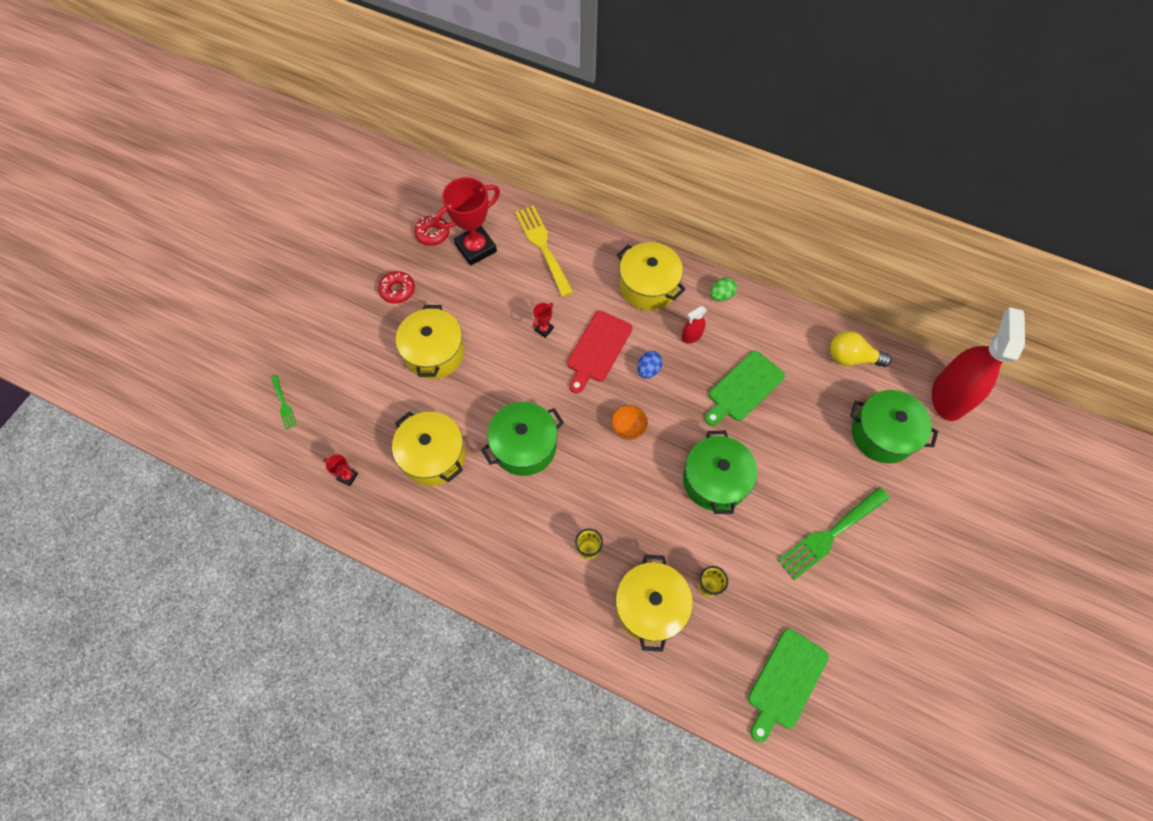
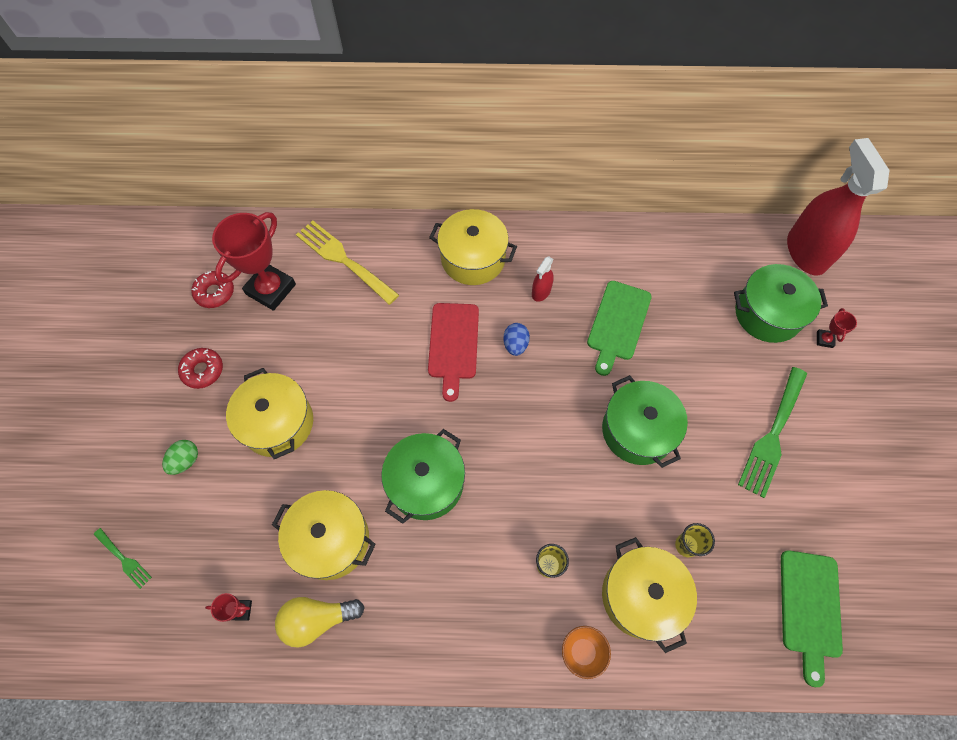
camera: 25 degrees left, 0 degrees up
red trophy [533,303,554,338] -> red trophy moved to [817,308,857,348]
orange bowl [611,405,648,440] -> orange bowl moved to [562,626,611,679]
green egg [710,277,737,301] -> green egg moved to [162,440,198,475]
yellow light bulb [830,331,892,367] -> yellow light bulb moved to [275,597,365,648]

